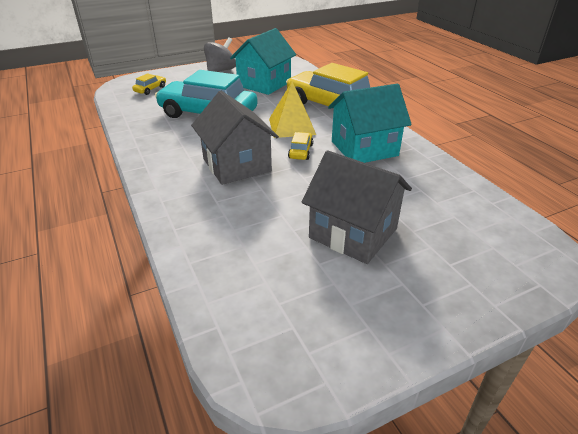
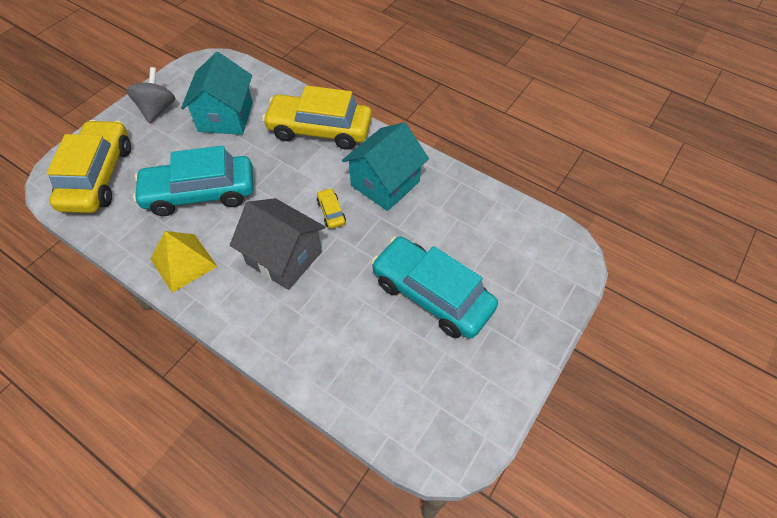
camera: 30 degrees left, 20 degrees up
yellow car [132,73,166,95] -> yellow car [47,120,131,213], size x2.48
yellow pyramid [269,82,316,138] -> yellow pyramid moved to [150,231,218,293]
grey house [302,150,412,264] -> turquoise car [371,237,498,339]

